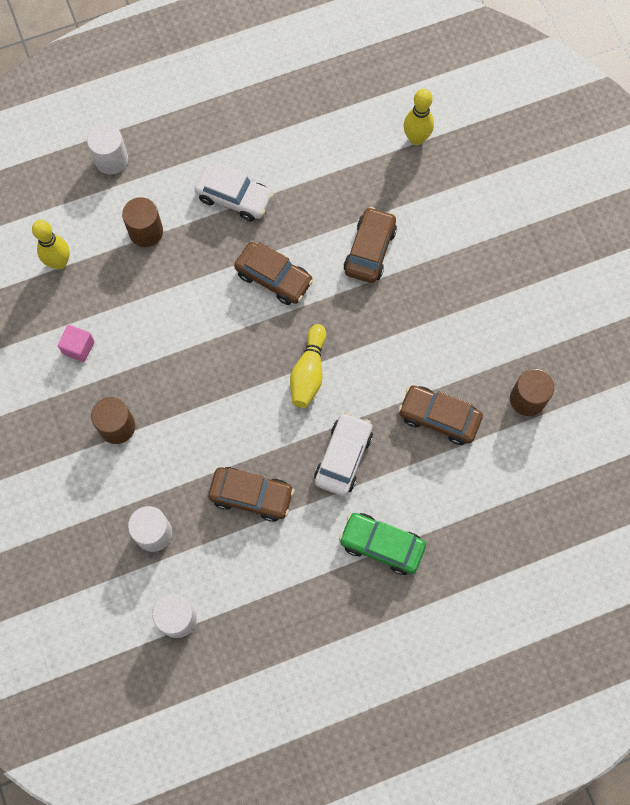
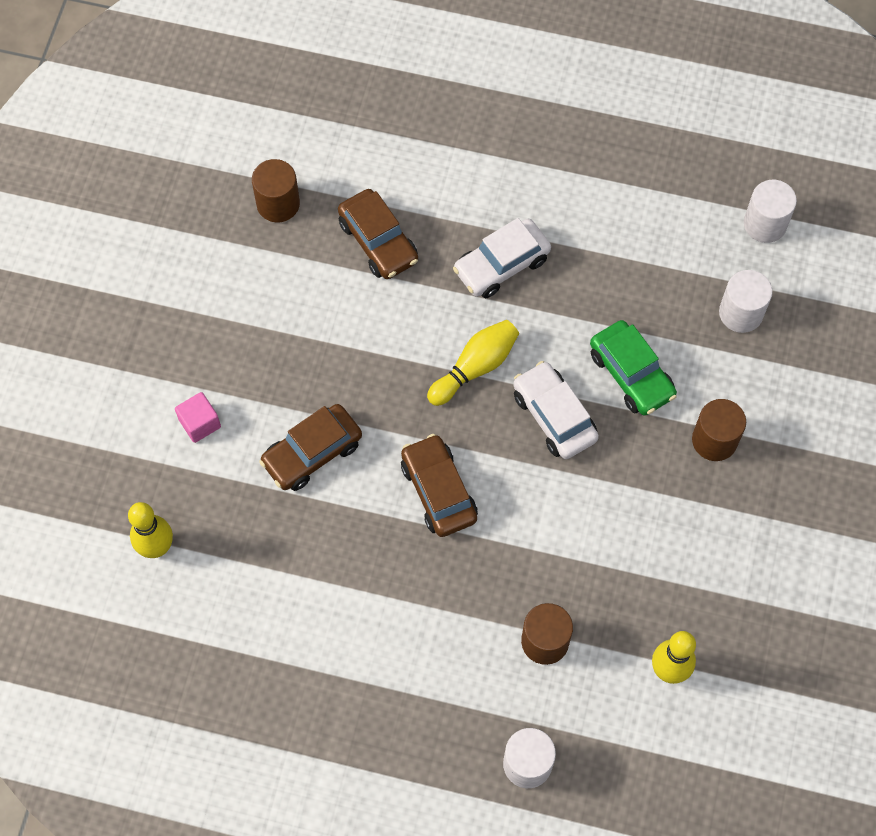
camera: 145 degrees left, 5 degrees down
pink cube [58,325,94,362] -> pink cube moved to [175,392,221,443]
white car [194,163,273,222] -> white car moved to [513,361,599,459]
brown car [208,467,294,522] -> none
green car [339,513,426,575] -> green car moved to [590,320,677,416]

